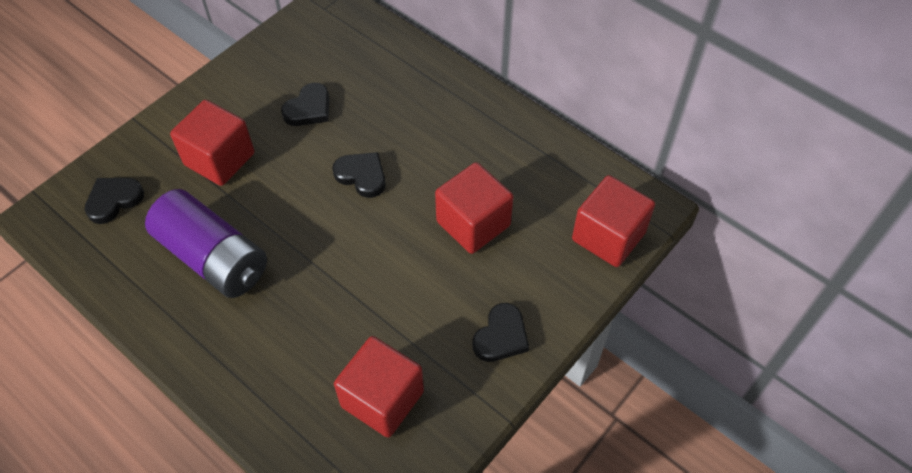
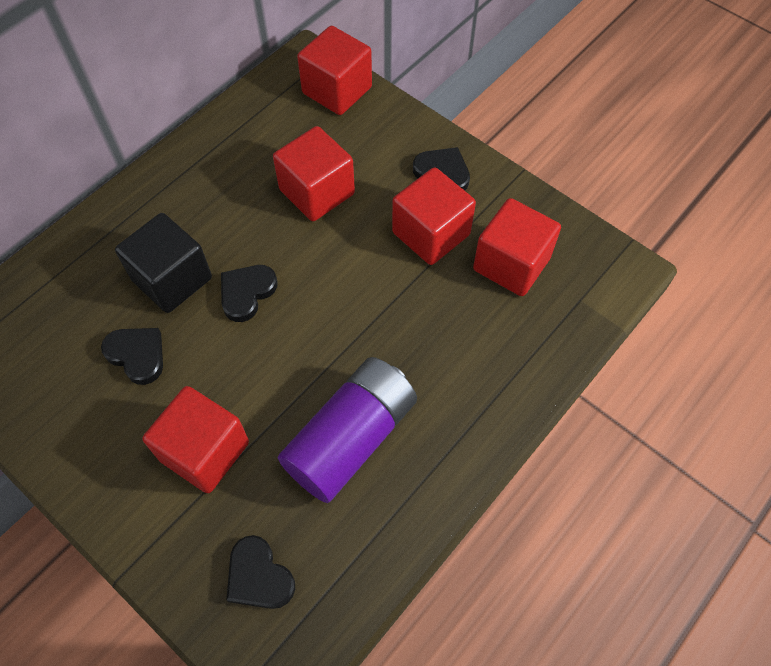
camera: 90 degrees left, 5 degrees up
none -> black cube [115,213,212,313]
none -> red cube [392,167,476,265]

